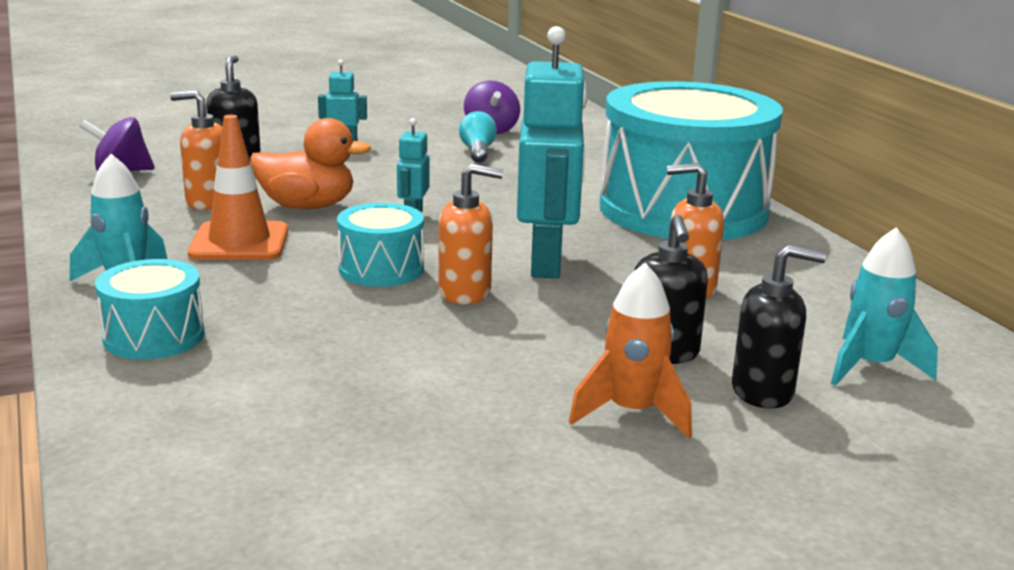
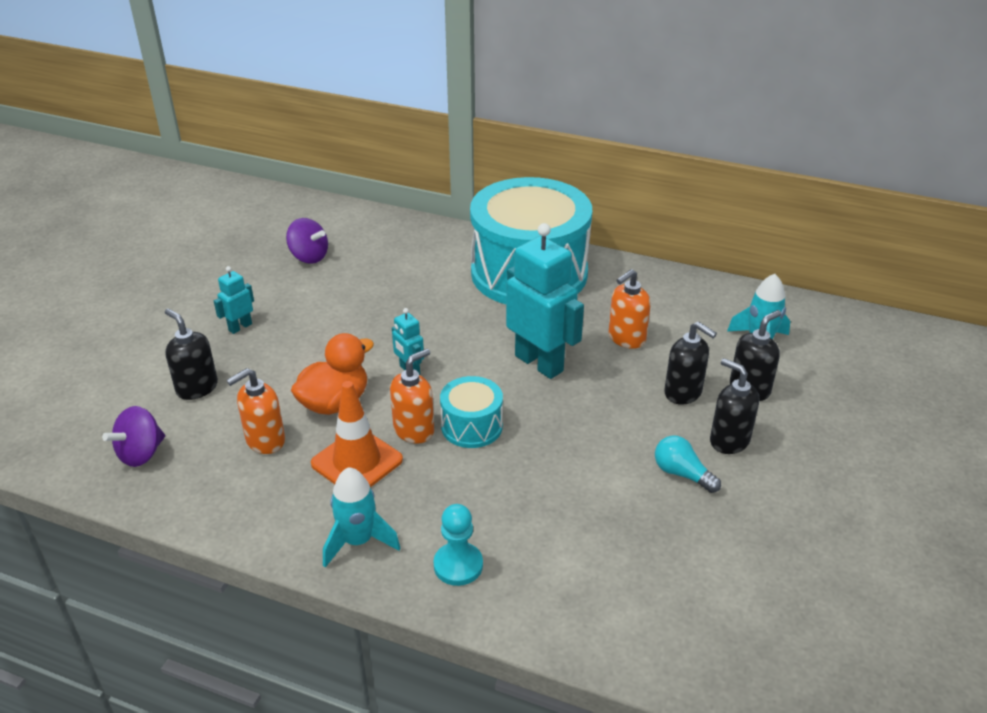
camera: 45 degrees left, 15 degrees up
turquoise drum [95,259,204,359] -> turquoise pawn [433,504,483,586]
orange soap dispenser [438,164,503,305] -> orange soap dispenser moved to [390,349,434,444]
turquoise light bulb [459,111,497,163] -> turquoise light bulb moved to [655,435,721,493]
orange rocket [569,263,692,439] -> black soap dispenser [710,358,759,454]

